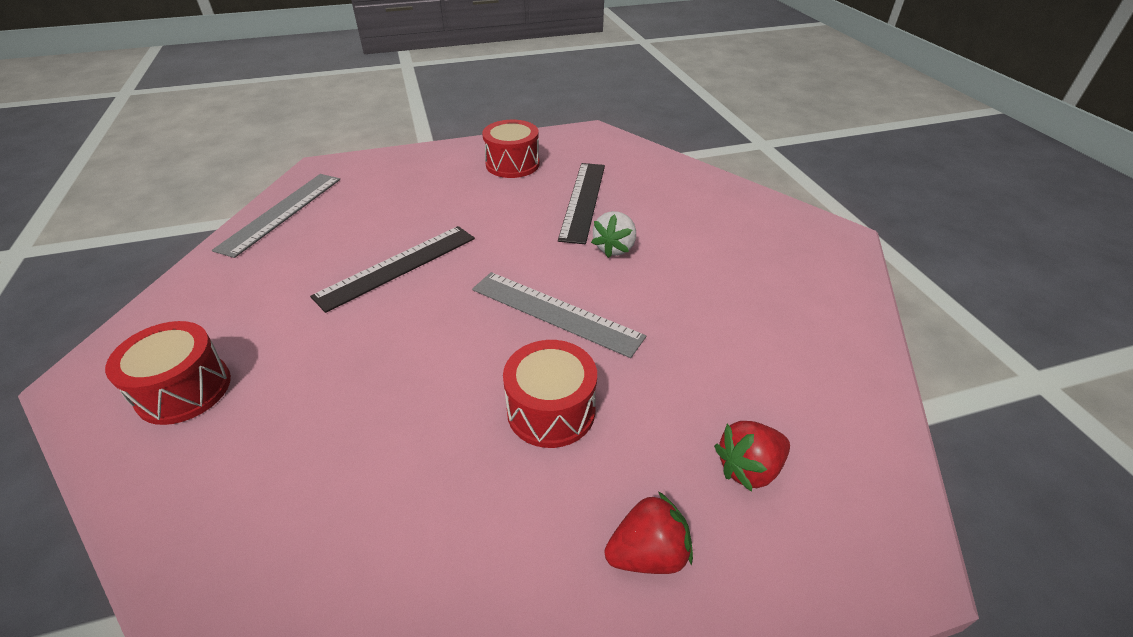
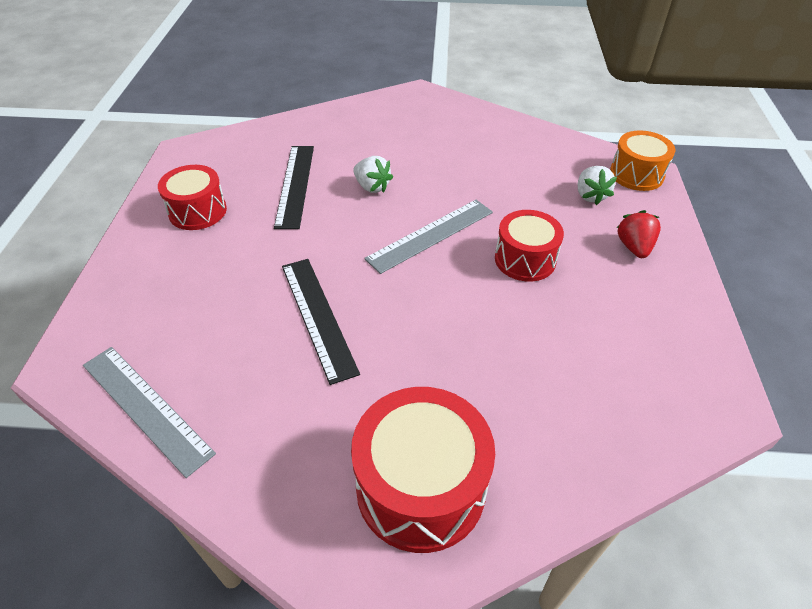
camera: 70 degrees left, 5 degrees up
red drum [105,321,231,425] -> red drum [351,387,495,553], size x1.55
black ruler [558,163,605,244] -> black ruler turned 60 degrees clockwise [274,146,314,229]
red strawberry [714,421,790,492] -> white strawberry [578,166,617,205]
none -> orange drum [610,130,675,191]

